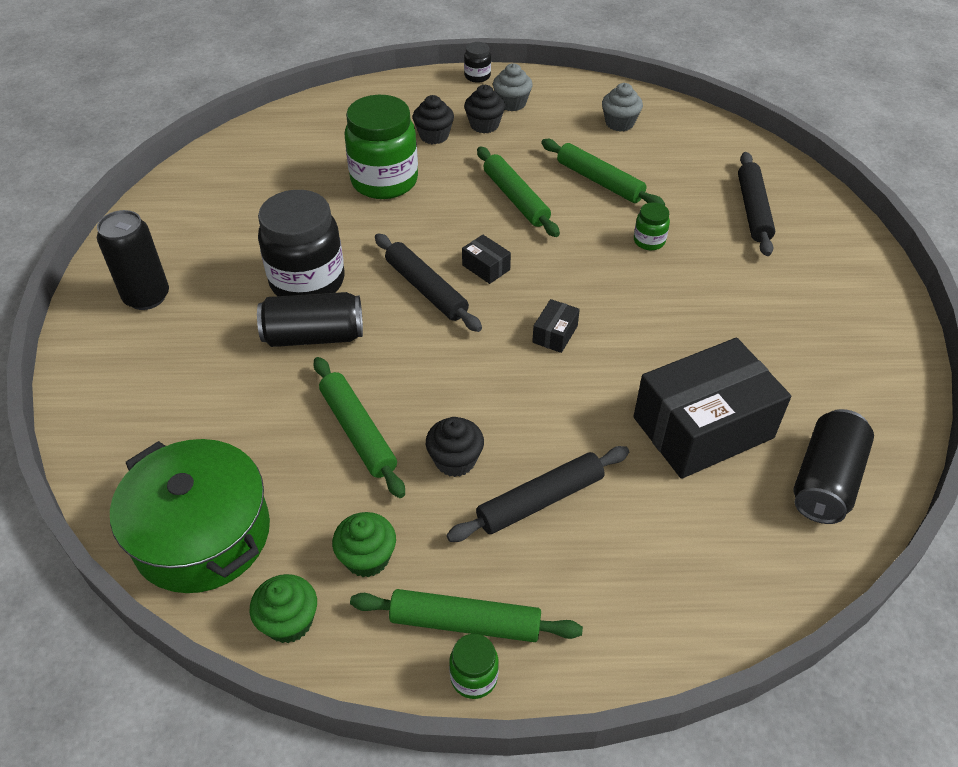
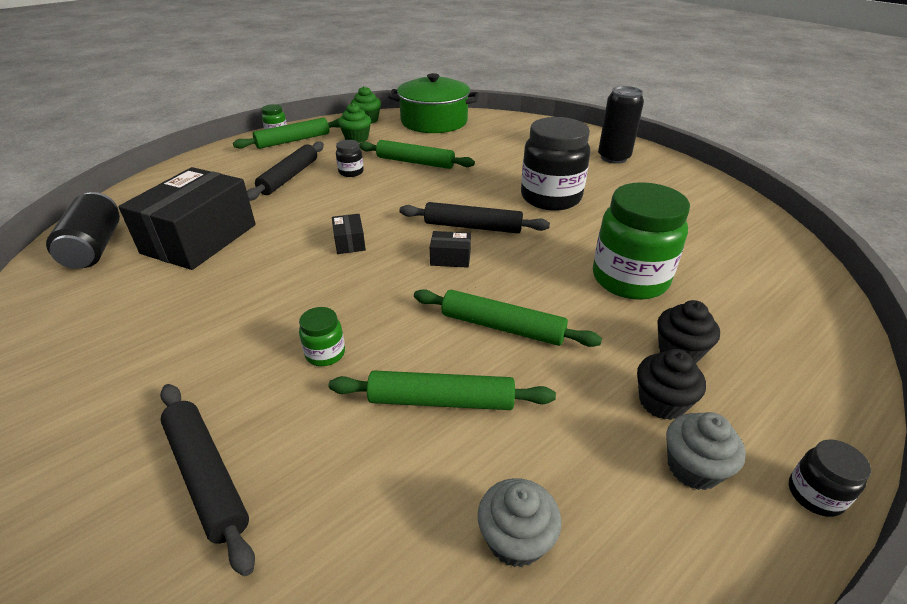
camera: 140 degrees right, 10 degrees down
black can [257,292,363,347] -> none
black cupcake [426,417,484,477] -> black jar [336,140,364,177]

